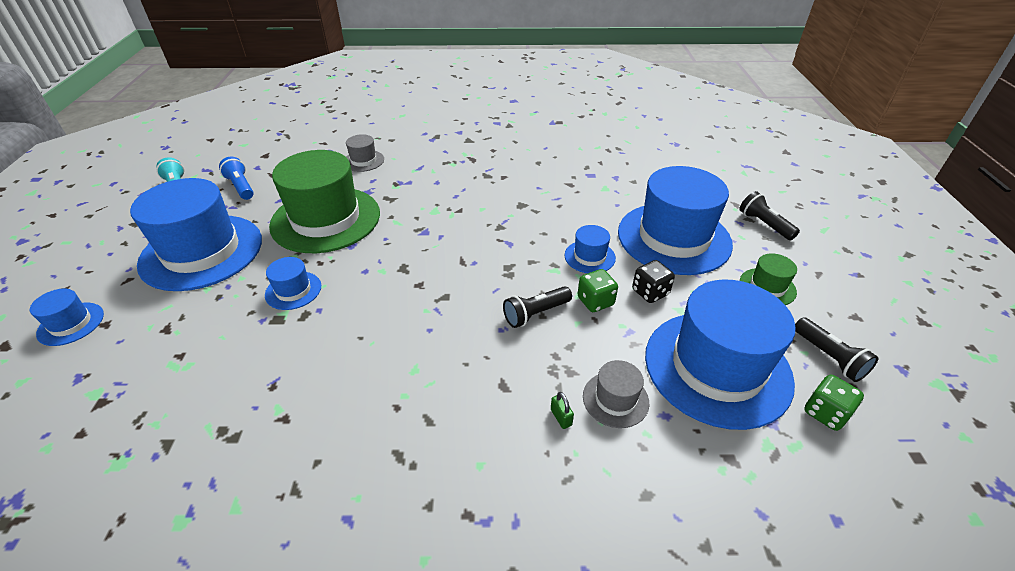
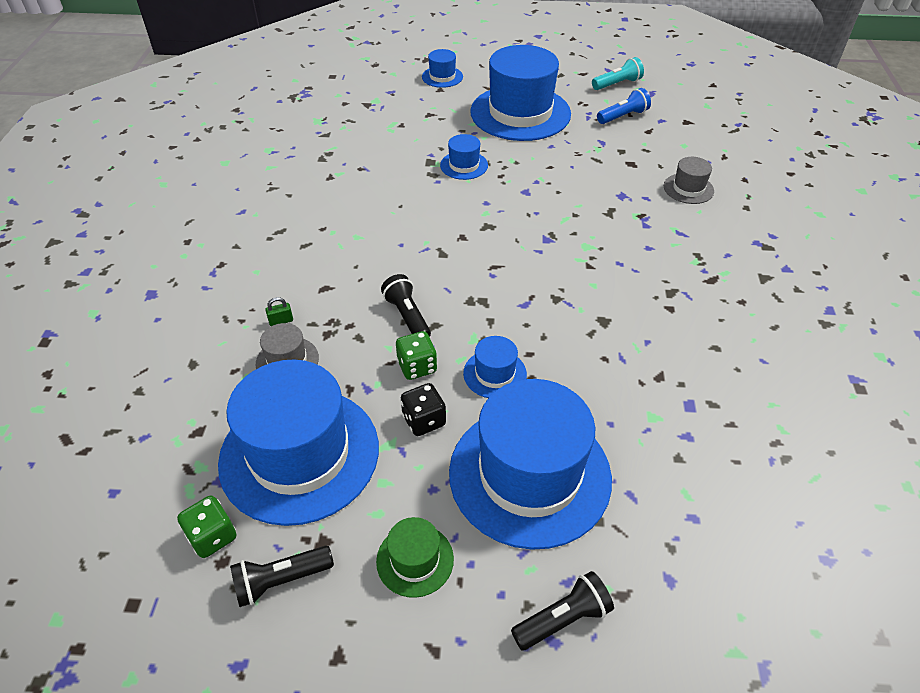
camera: 95 degrees right, 5 degrees up
green hat [269,150,380,253] -> none

